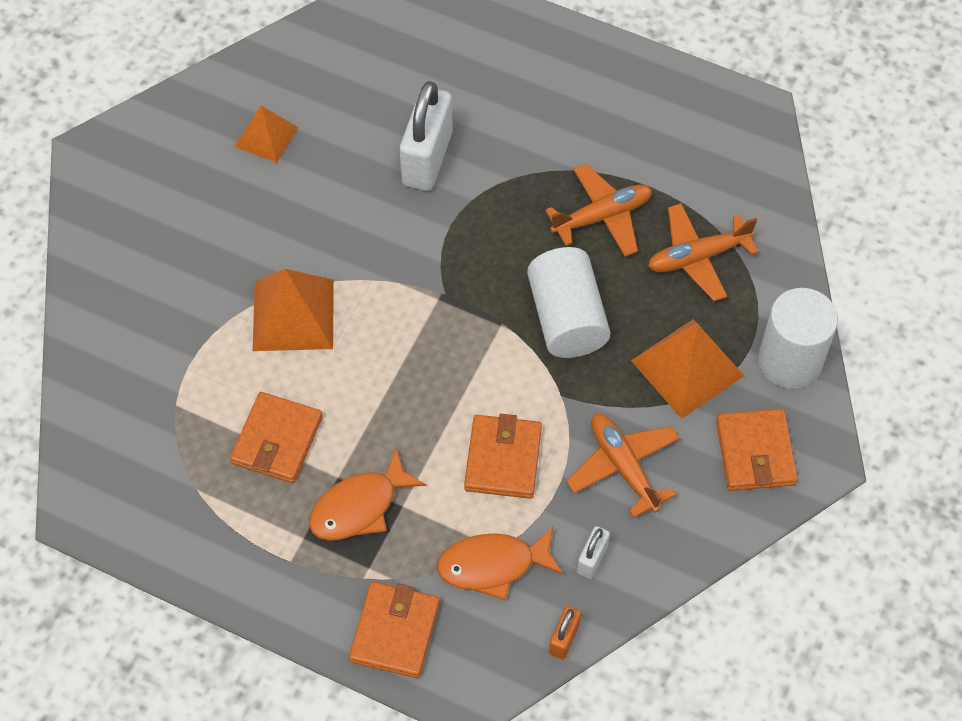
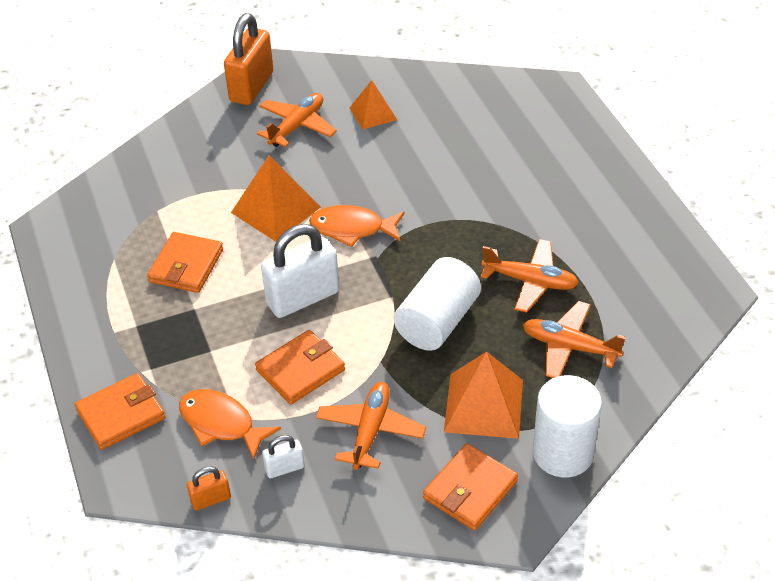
camera: 45 degrees right, 15 degrees down
orange wallet [230,392,323,483] -> orange wallet turned 45 degrees counterclockwise [147,232,223,293]
orange fish [309,448,427,541] -> orange fish moved to [309,205,405,247]
white padlock [400,81,453,191] -> white padlock moved to [261,224,339,318]
none -> orange padlock [224,13,274,105]
none -> orange plane [257,93,337,147]

